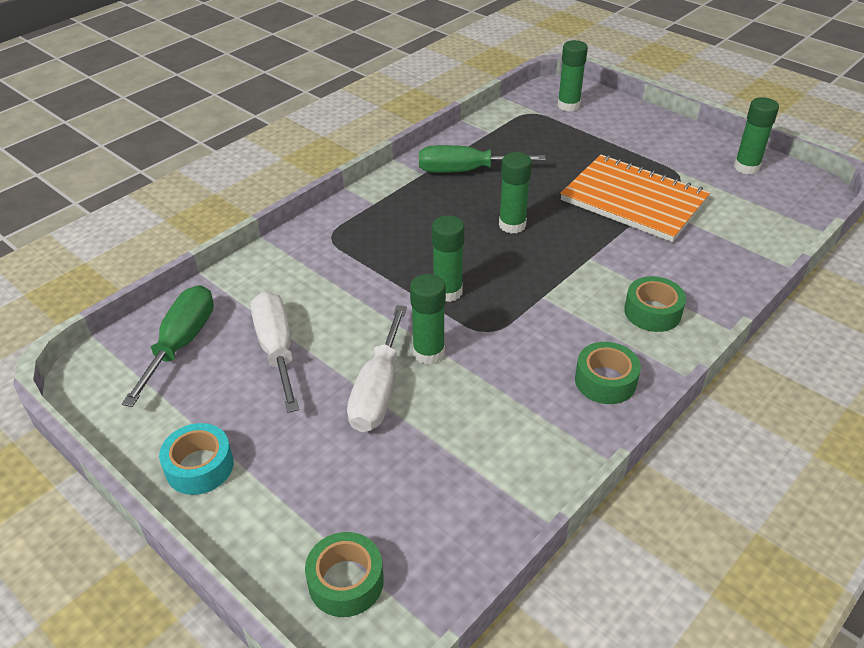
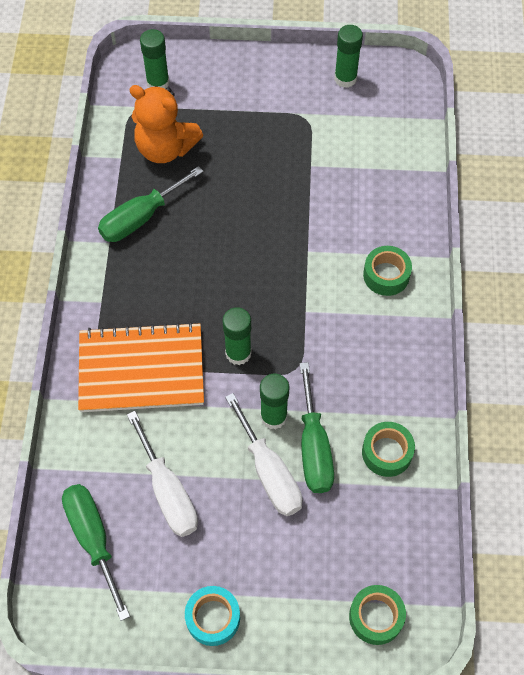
camera: 40 degrees left, 20 degrees up
white screwdriver [251,291,299,413] -> white screwdriver turned 150 degrees counterclockwise [127,411,198,537]
green glue stick [499,152,532,234] -> none
orange notebook [560,155,711,242] -> orange notebook moved to [78,322,204,412]
green tape [575,342,641,404] -> green tape moved to [362,422,415,477]
none -> orange teddy bear [130,85,203,163]
none -> green screwdriver [299,362,334,493]

